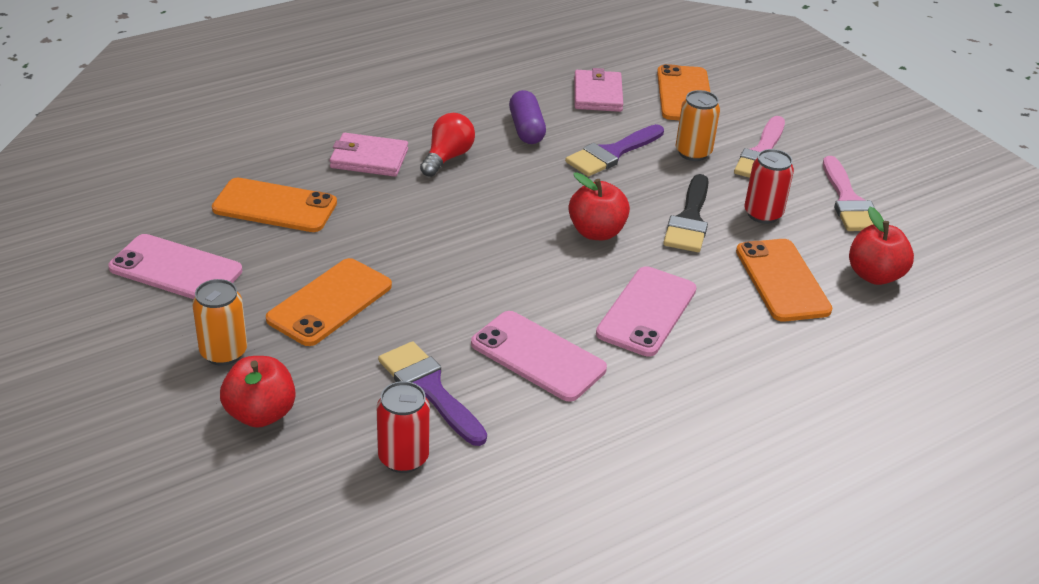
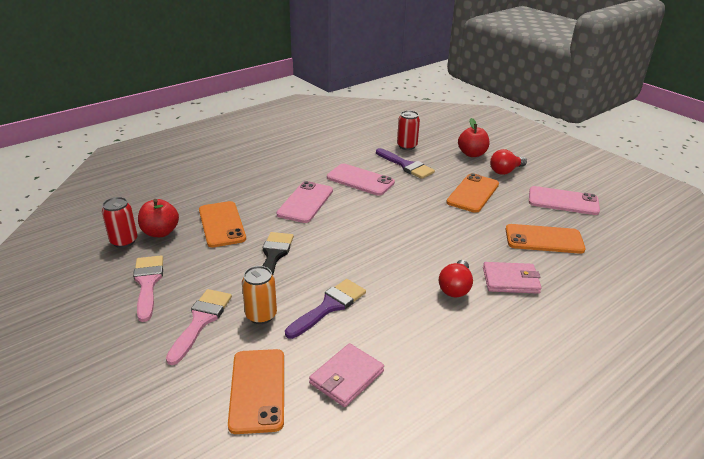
camera: 175 degrees right, 5 degrees down
orange can [192,279,247,366] -> red light bulb [490,149,527,175]
purple capsule [509,90,546,144] -> none
red apple [569,172,630,240] -> none
pink wallet [574,68,623,112] -> pink wallet turned 45 degrees clockwise [309,343,384,407]
red can [744,149,794,224] -> red can moved to [102,197,137,248]

